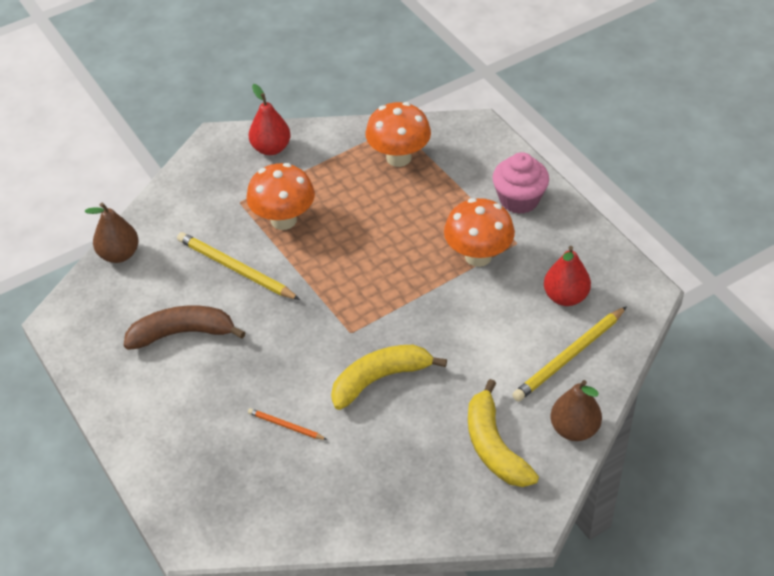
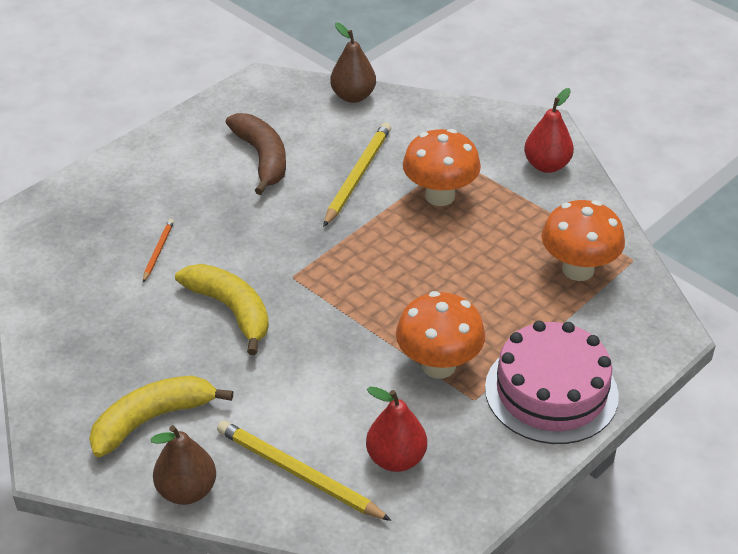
camera: 75 degrees right, 5 degrees down
pink cupcake [493,152,549,214] -> pink cake [485,321,619,444]

